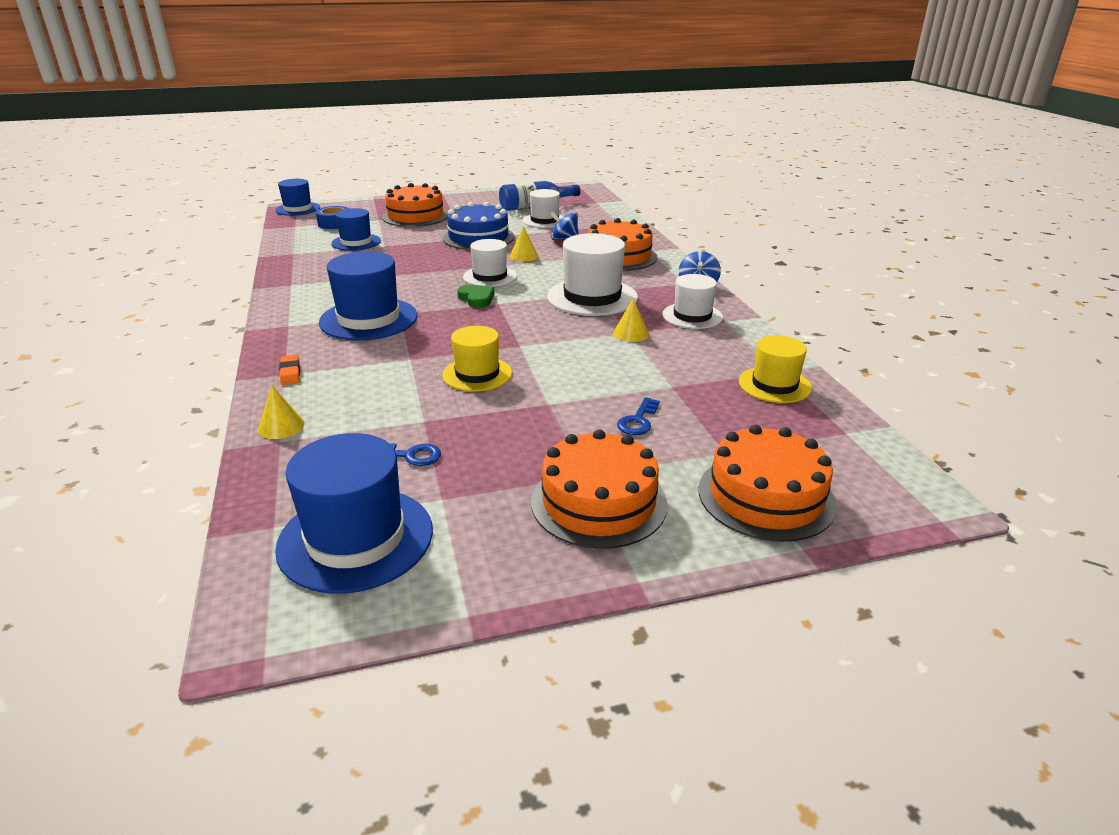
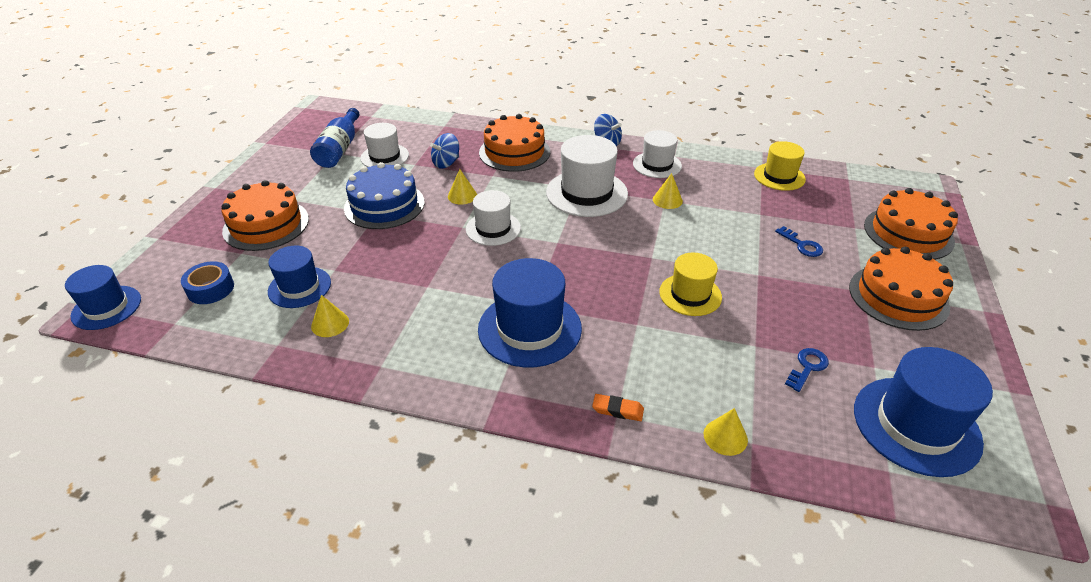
camera: 60 degrees left, 10 degrees up
green heart [457,285,494,308] -> none
none -> yellow cone [311,295,349,337]

